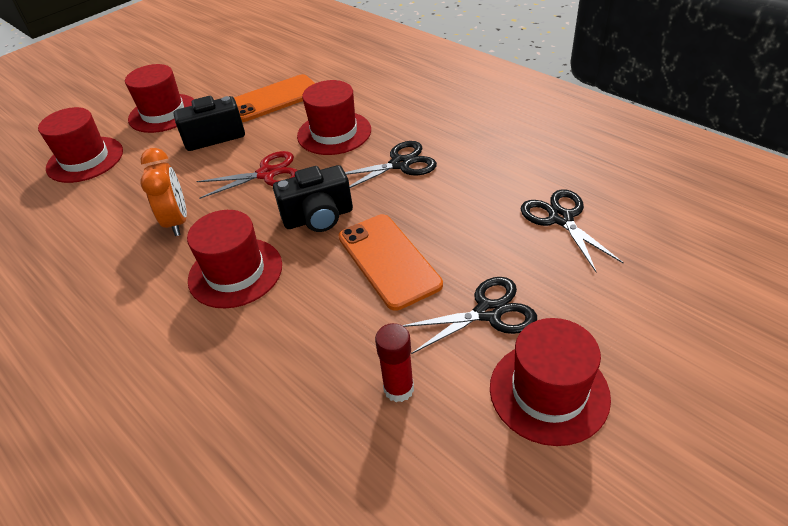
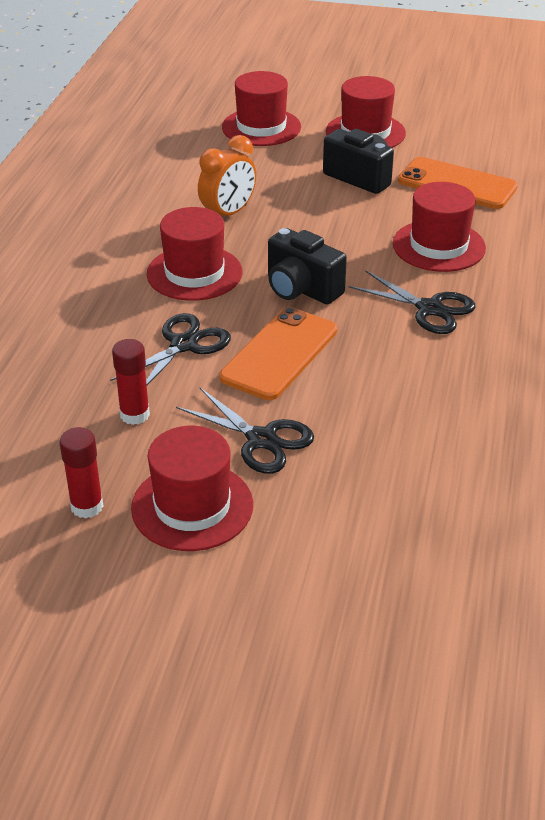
camera: 55 degrees right, 5 degrees down
red scissors [196,151,298,199] -> none
black scissors [520,189,624,272] -> black scissors moved to [110,313,231,385]
none -> red glue stick [59,427,103,518]

